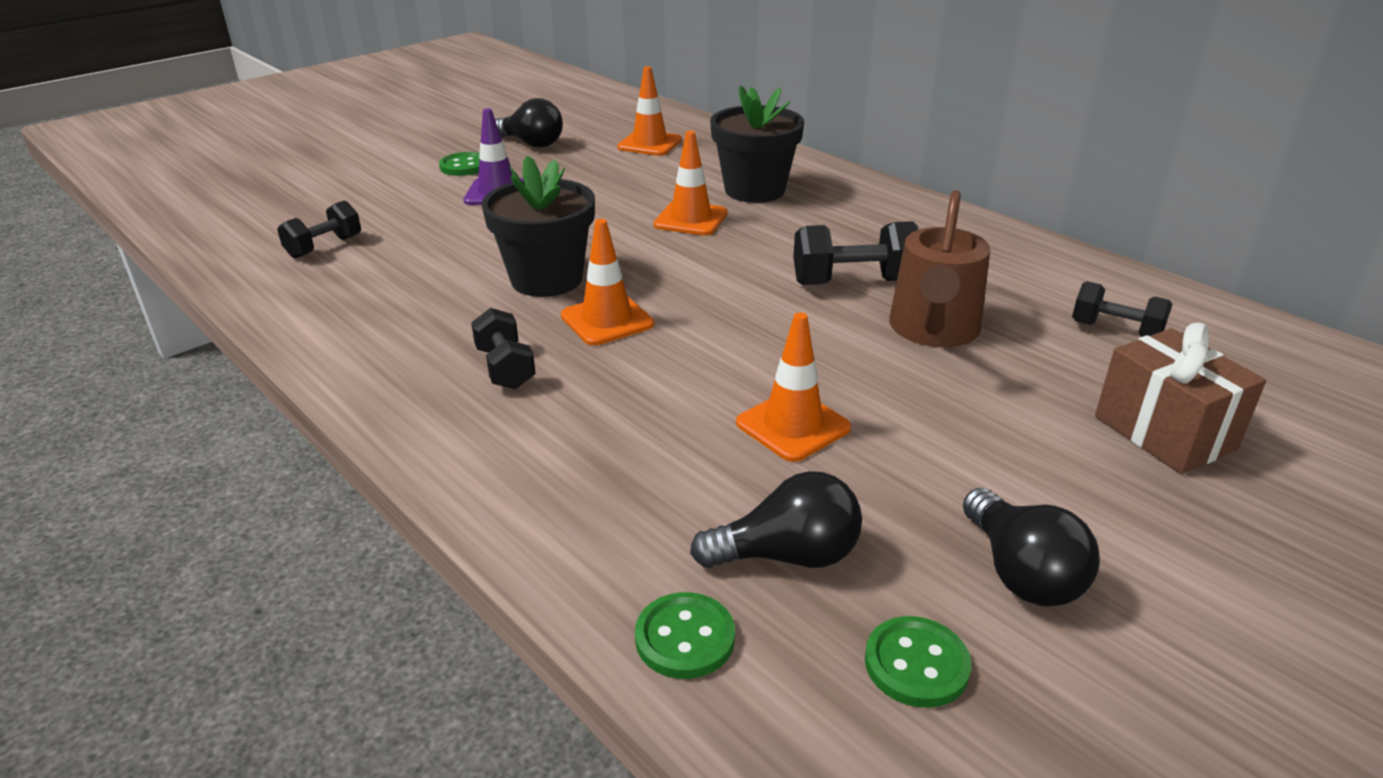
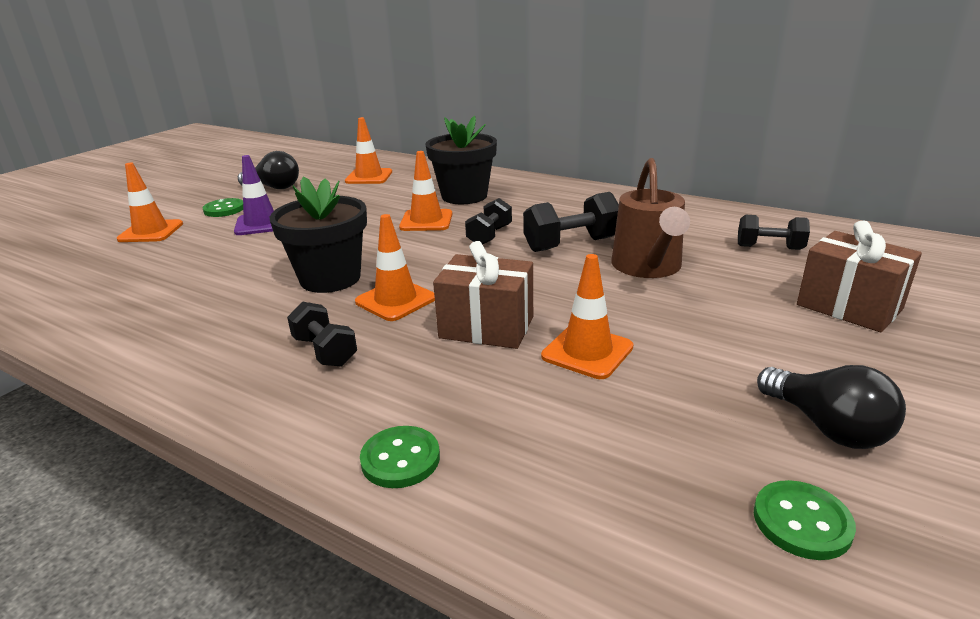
camera: 15 degrees left, 5 degrees down
black dumbbell [277,200,361,259] -> black dumbbell moved to [465,198,512,244]
green button [635,592,735,679] -> green button moved to [360,426,440,488]
black light bulb [690,471,862,568] -> none
none -> orange traffic cone [117,162,183,242]
none -> brown gift [433,241,533,349]

